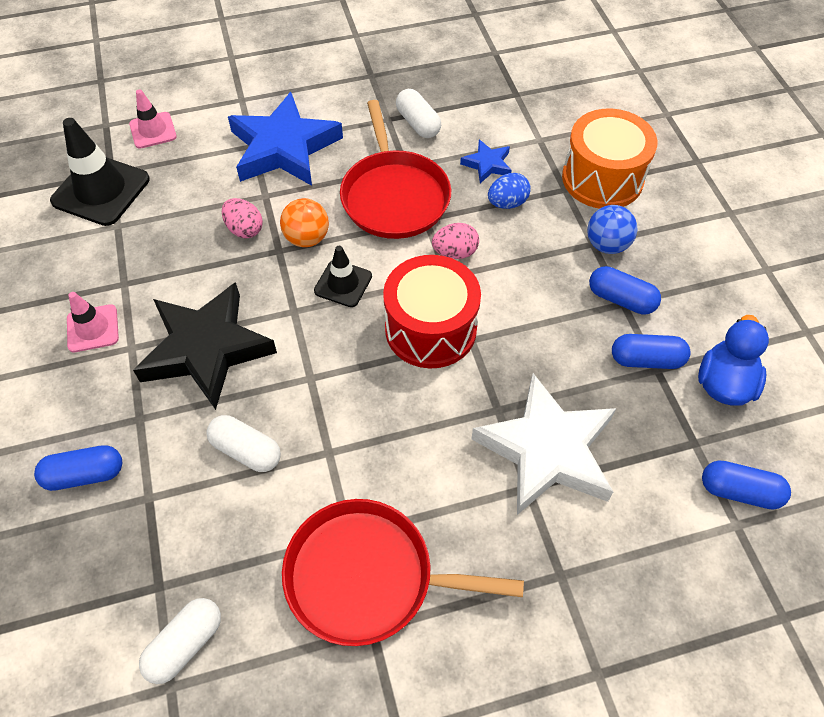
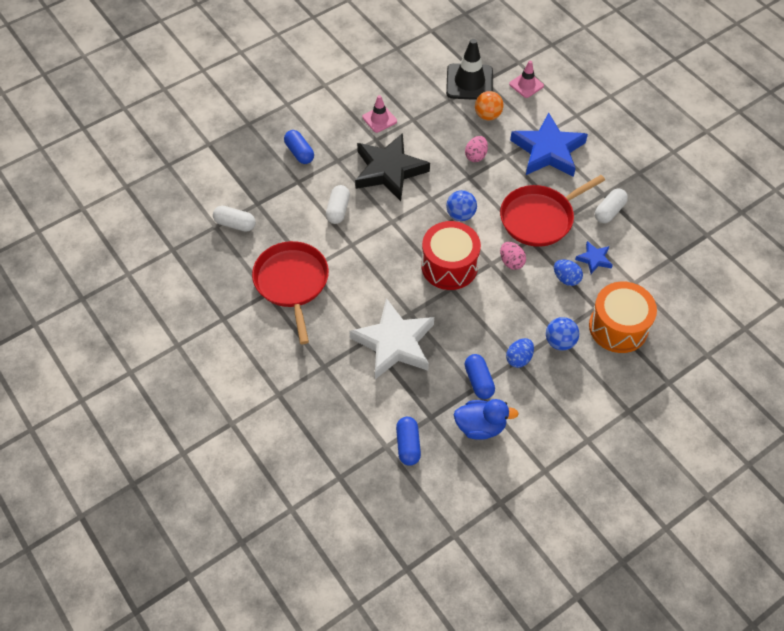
camera: 70 degrees right, 0 degrees up
orange ball [280,198,329,247] -> orange ball moved to [475,91,504,120]
black traffic cone [314,246,372,307] -> blue ball [446,190,477,221]
blue capsule [589,266,661,315] -> blue egg [506,338,534,368]

